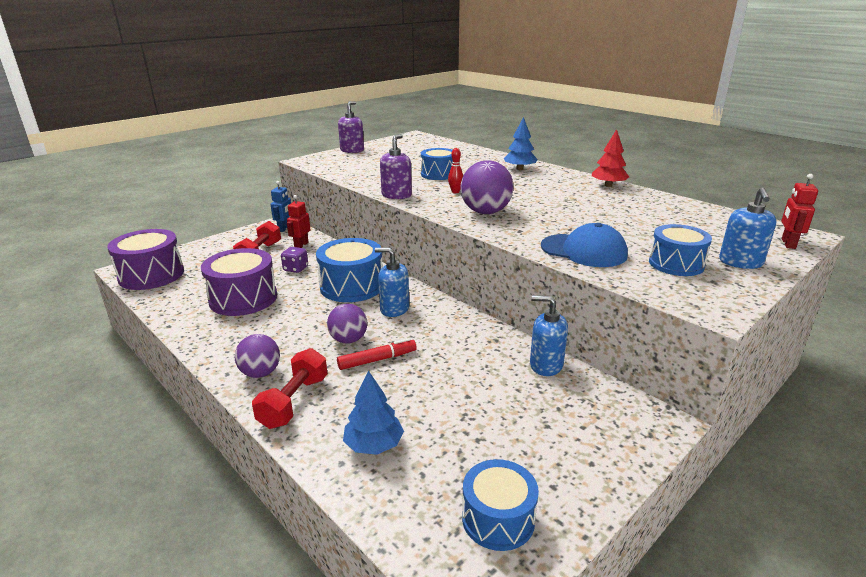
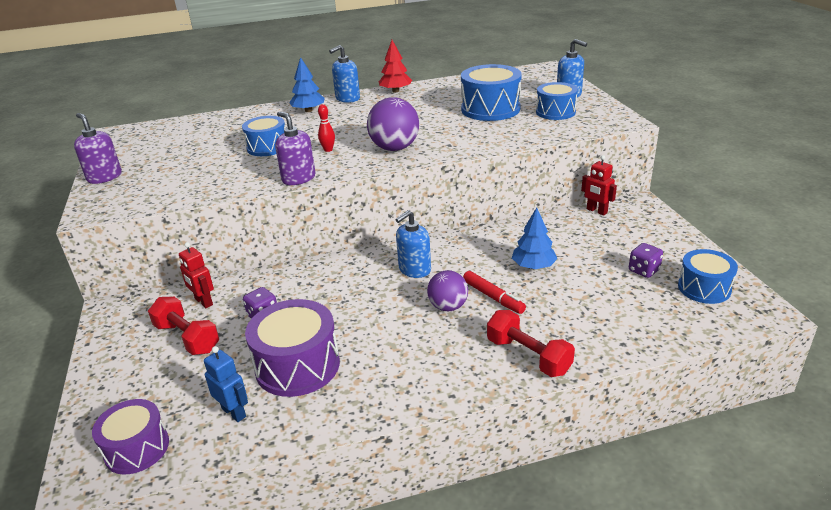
camera: 60 degrees left, 5 degrees up
purple drum [107,229,184,290] -> purple drum [92,399,169,474], size x0.65
purple ball [234,334,280,378] -> none
blue robot [271,181,291,232] -> blue robot moved to [204,346,248,422]
blue drum [316,238,383,302] -> blue drum moved to [461,64,521,121]
red marker [337,338,417,370] -> red marker turned 135 degrees clockwise [463,271,526,314]
blue tree [343,371,404,455] -> blue tree moved to [512,208,557,269]
blue soap dispenser [530,295,568,376] -> blue soap dispenser moved to [329,45,360,103]
blue cap [541,223,628,267] -> none
red robot [781,174,818,249] -> red robot moved to [581,155,617,216]
none -> purple dice [629,243,663,278]

